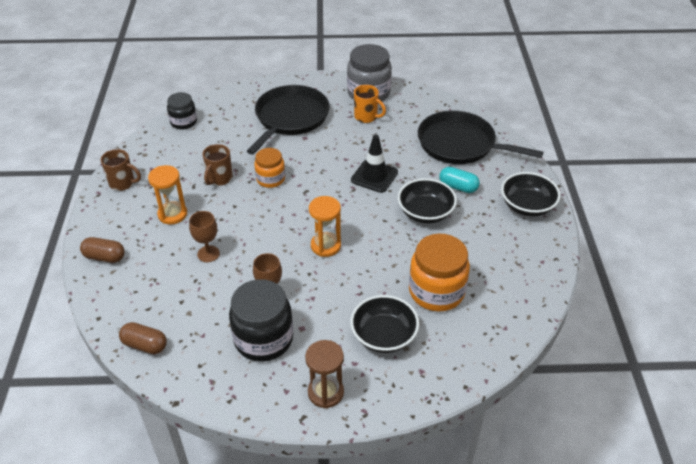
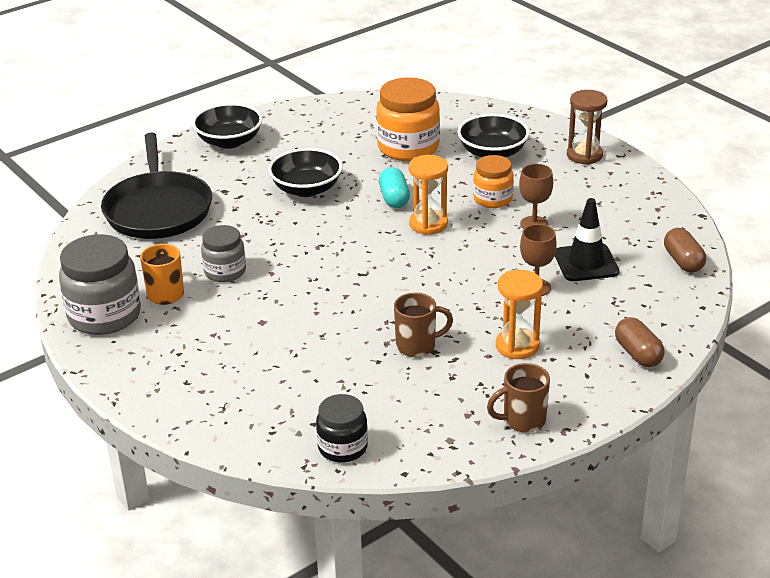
camera: 125 degrees left, 10 degrees down
brown mug [101,149,141,191] -> brown mug turned 90 degrees counterclockwise [487,363,550,433]
black jar [229,279,293,362] -> none
black pan [247,85,330,155] -> none
orange jar [254,148,285,188] -> orange jar moved to [473,155,514,208]
black traffic cone [351,135,398,193] -> black traffic cone moved to [555,198,620,281]
turquoise capsule [439,167,480,193] -> turquoise capsule moved to [379,167,410,208]
none -> grey jar [201,225,246,282]

